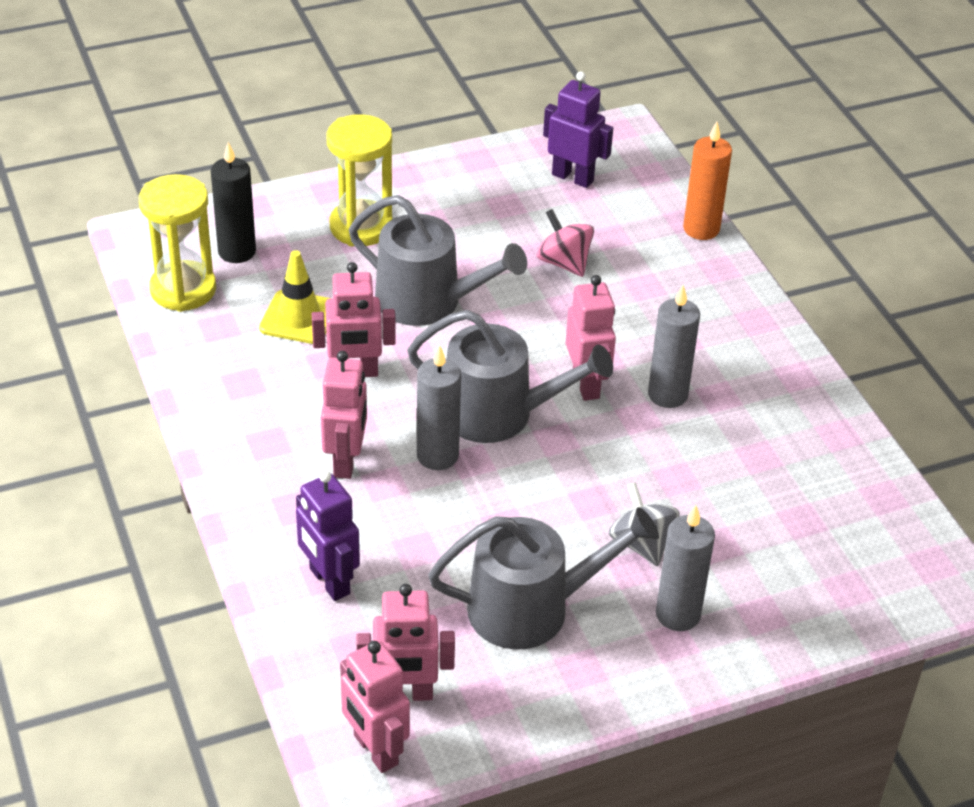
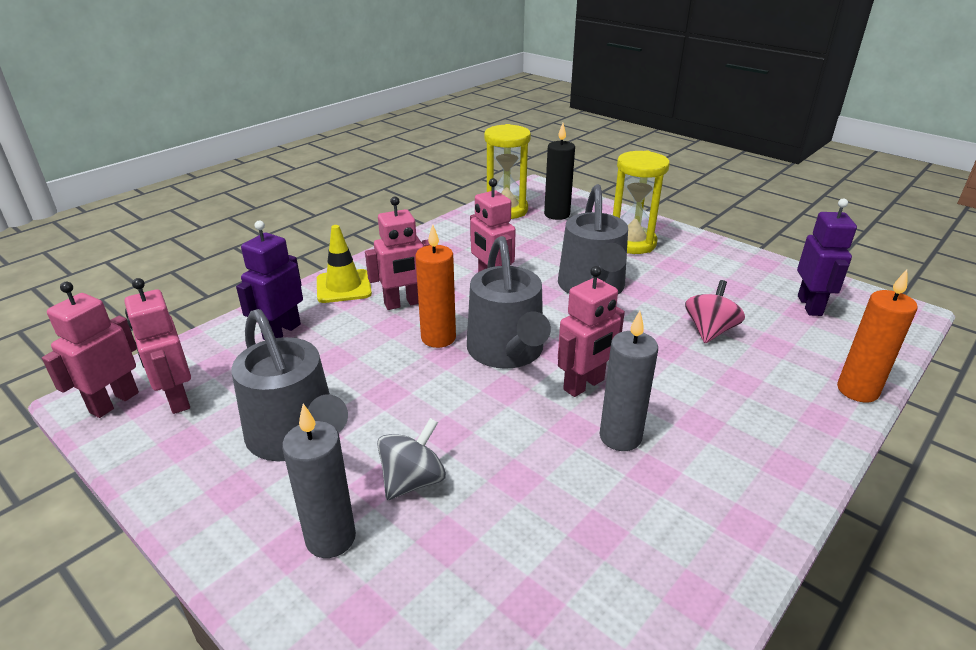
camera: 65 degrees right, 10 degrees down
yellow traffic cone [259,250,332,344] -> yellow traffic cone moved to [317,225,372,303]
grey candle [417,345,461,470] -> orange candle [415,224,456,348]

